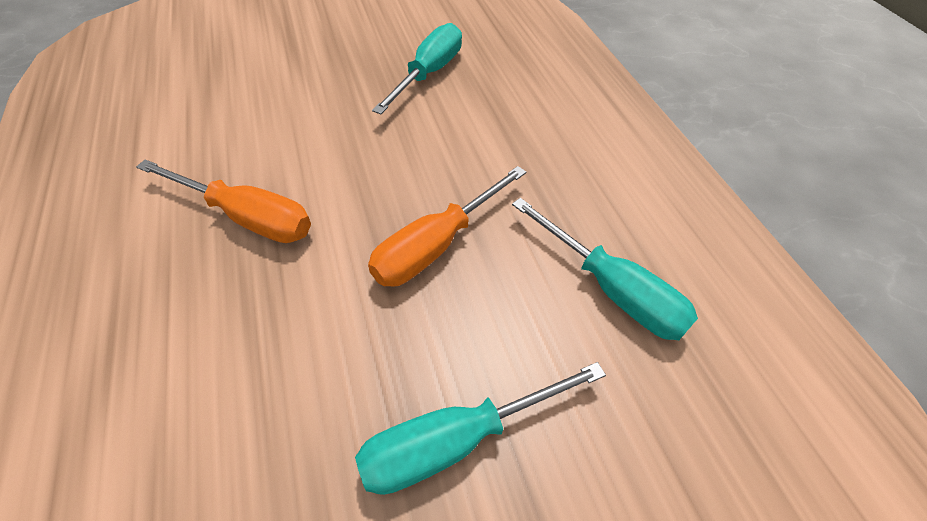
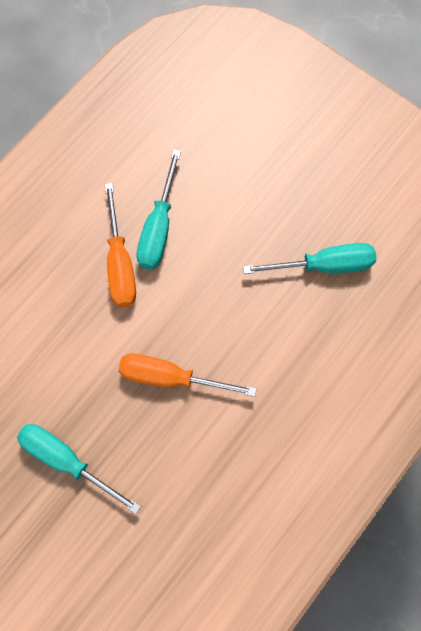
camera: 60 degrees right, 20 degrees up
turquoise screwdriver [512,198,698,340] -> turquoise screwdriver moved to [136,149,181,269]

